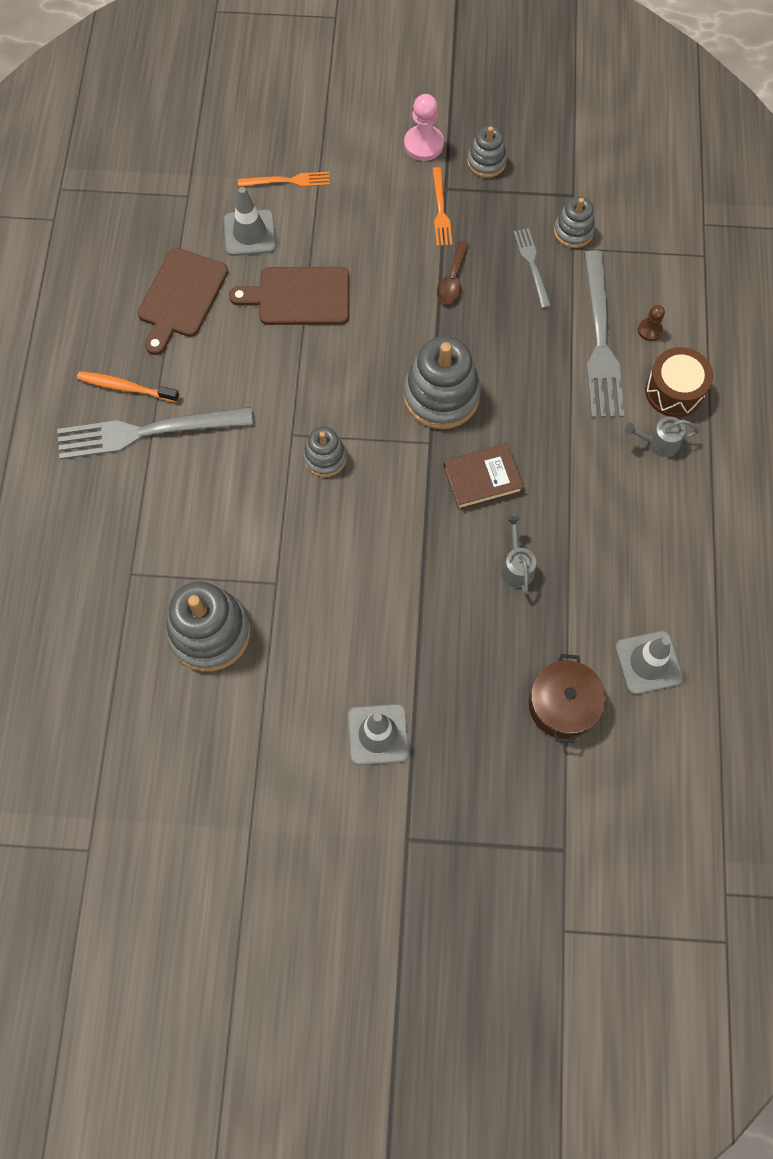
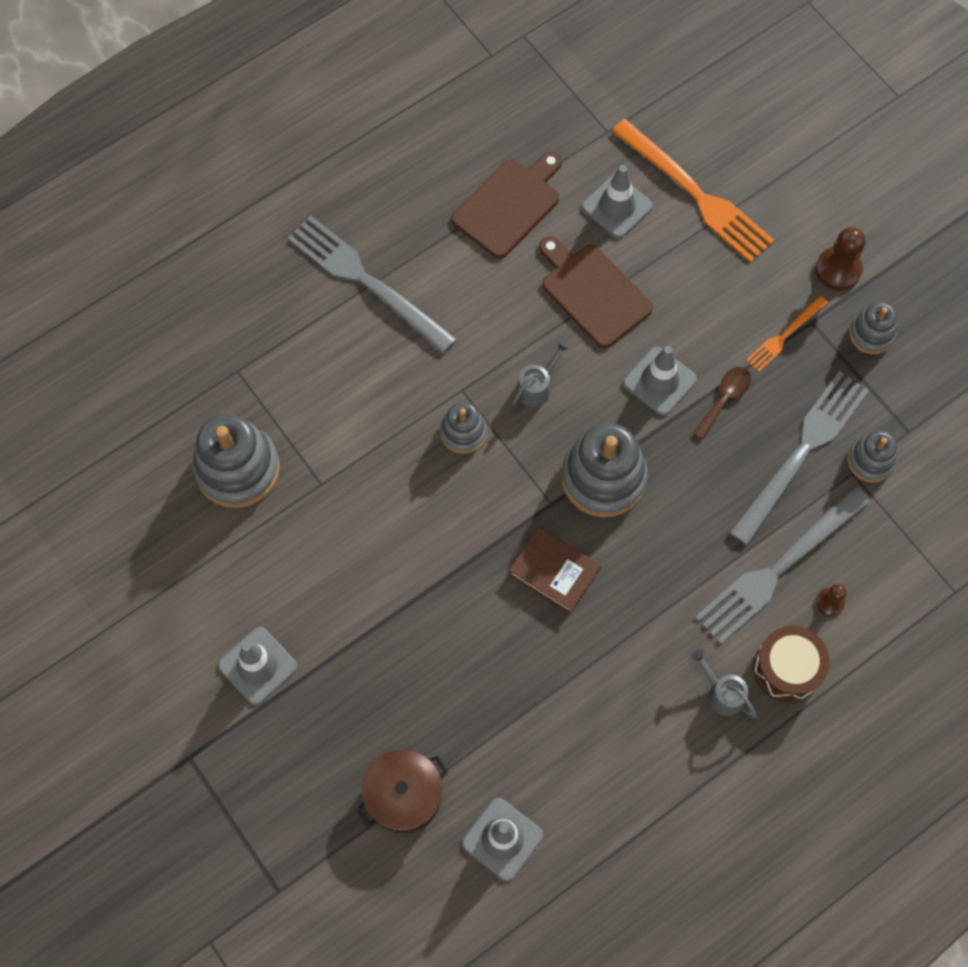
camera: 50 degrees right, 0 degrees up
orange toothbrush [77,371,179,402] -> none
brown cutting board [137,248,228,355] -> brown cutting board turned 150 degrees clockwise [451,151,562,259]
orange fork [238,172,330,187] -> orange fork [612,119,774,263], size x1.96
pink pawn [404,94,444,161] -> brown pawn [815,227,866,290]
brown spoon [437,241,469,304] -> brown spoon turned 150 degrees clockwise [693,367,751,440]
grey watering can [501,516,536,595] -> grey watering can moved to [512,340,570,407]
grey fork [514,228,551,308] -> grey fork [729,371,869,546], size x1.96
none -> grey traffic cone [623,346,697,416]

